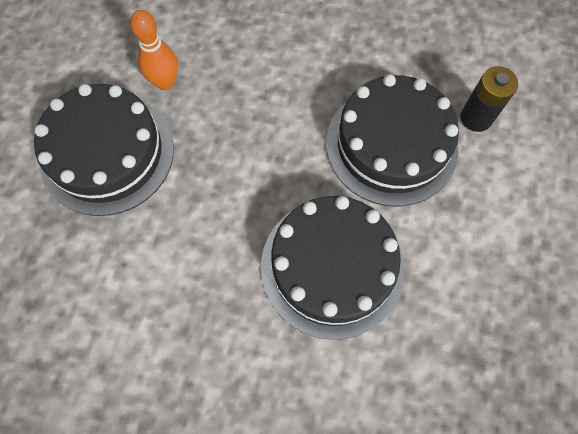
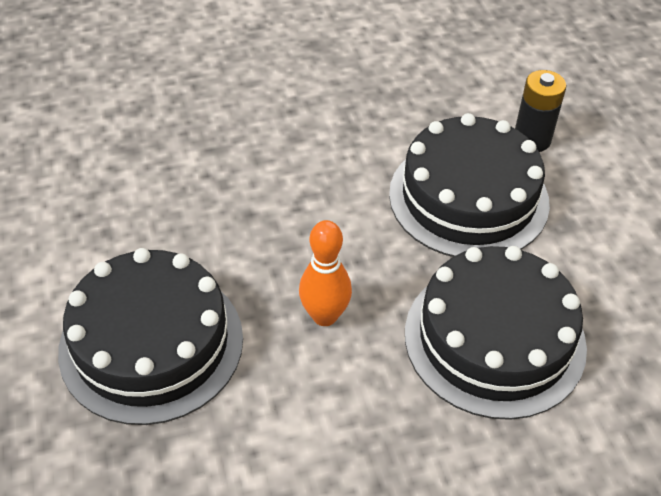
camera: 30 degrees left, 20 degrees down
orange bowling pin [130,10,178,90] -> orange bowling pin moved to [299,220,352,326]

